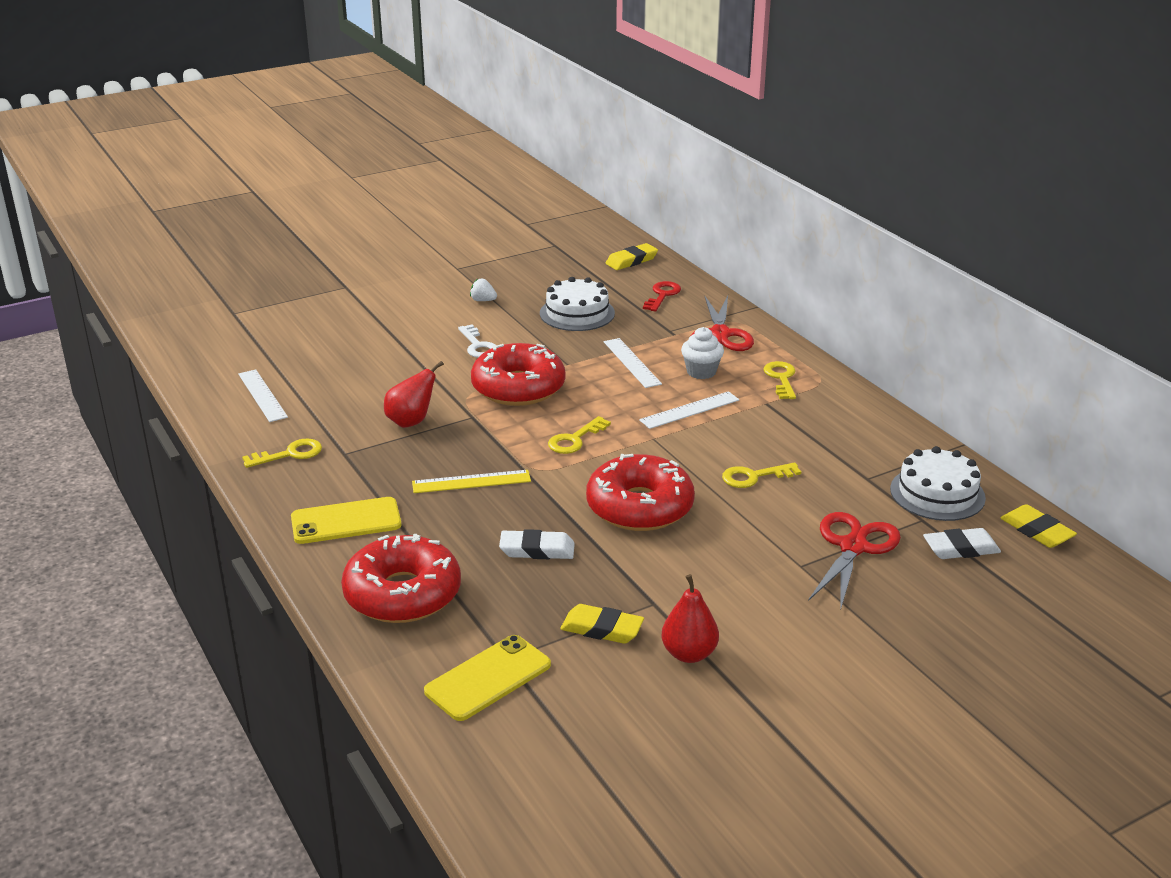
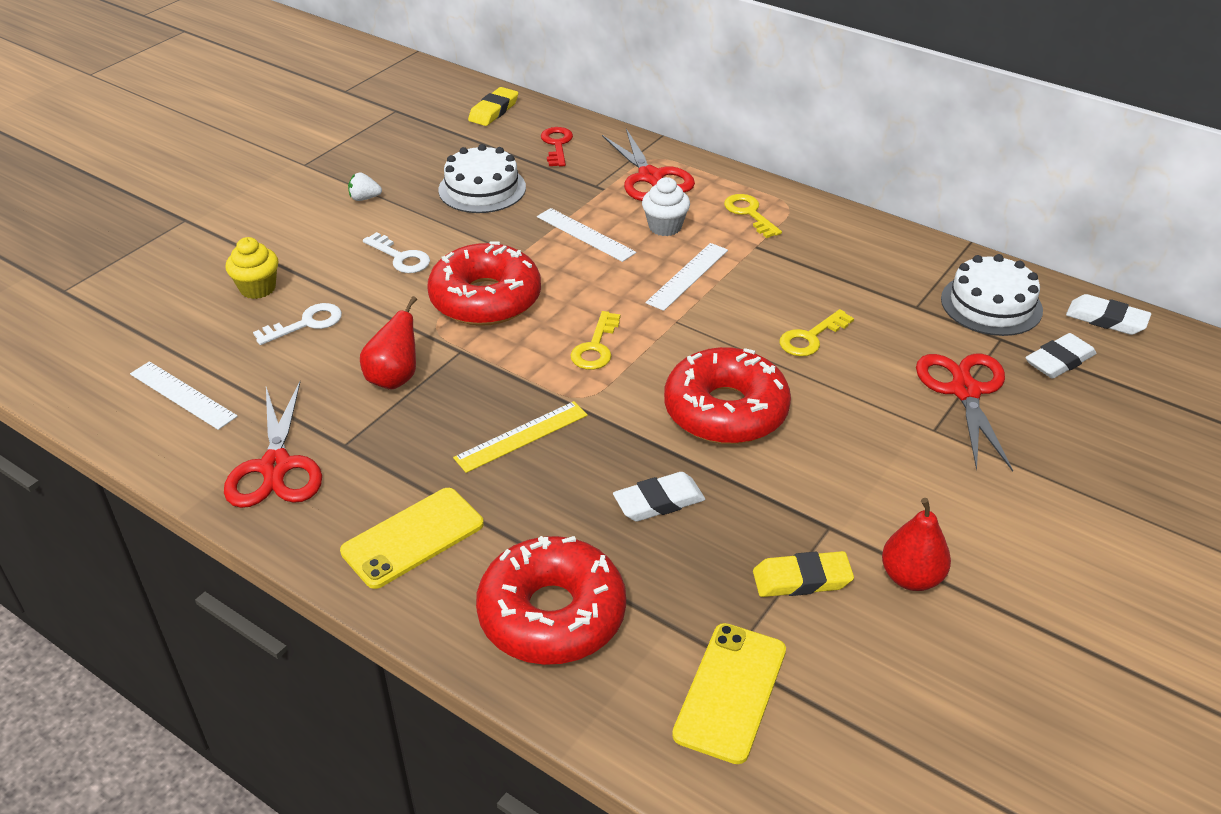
camera: 25 degrees left, 10 degrees up
yellow key [242,438,322,468] -> red scissors [224,382,322,508]
yellow eraser [1000,504,1077,548] -> white eraser [1066,294,1151,335]
none -> yellow cupcake [226,237,278,299]
none -> white key [253,303,342,345]

